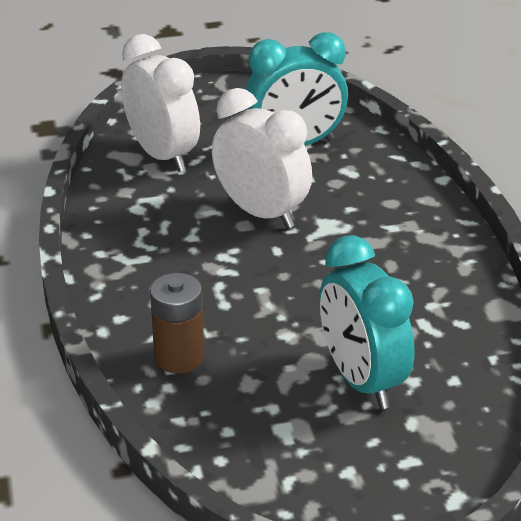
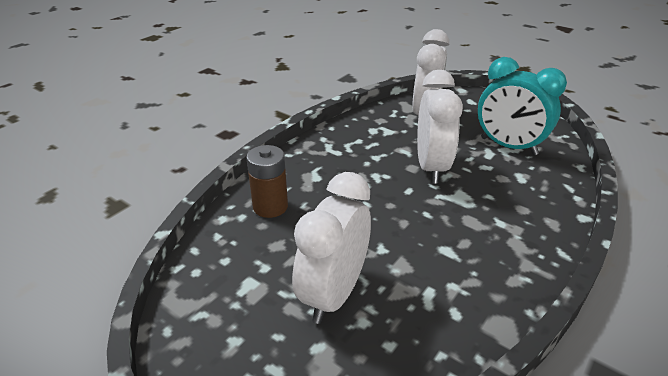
camera: 50 degrees right, 0 degrees up
turquoise clock [319,235,415,409] -> white clock [292,172,371,324]

